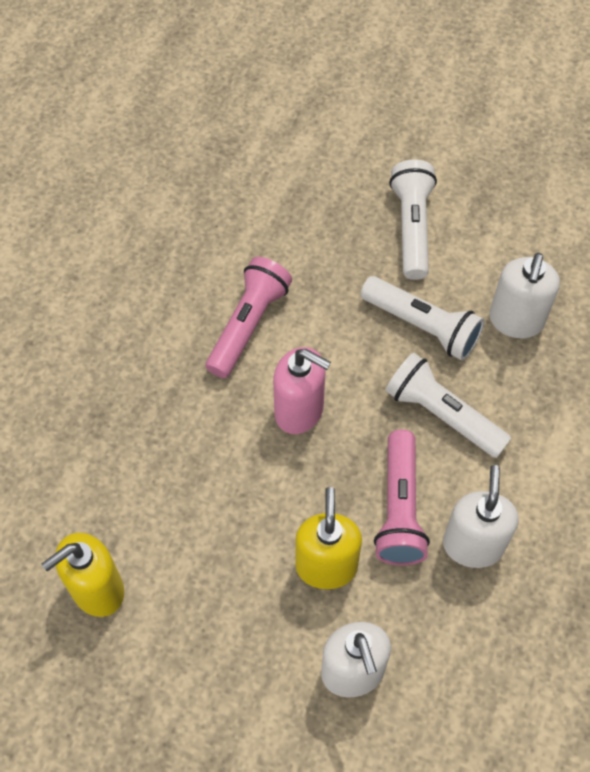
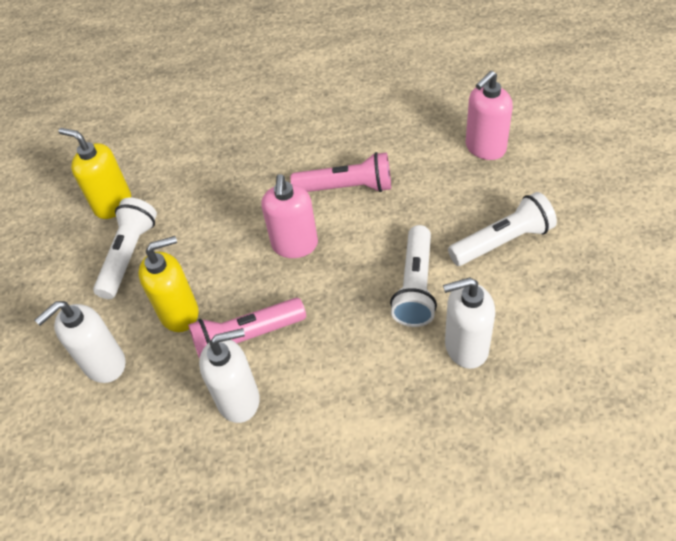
camera: 70 degrees right, 10 degrees down
white flashlight [385,353,511,458] -> white flashlight moved to [93,197,157,299]
none -> pink soap dispenser [466,71,513,160]

